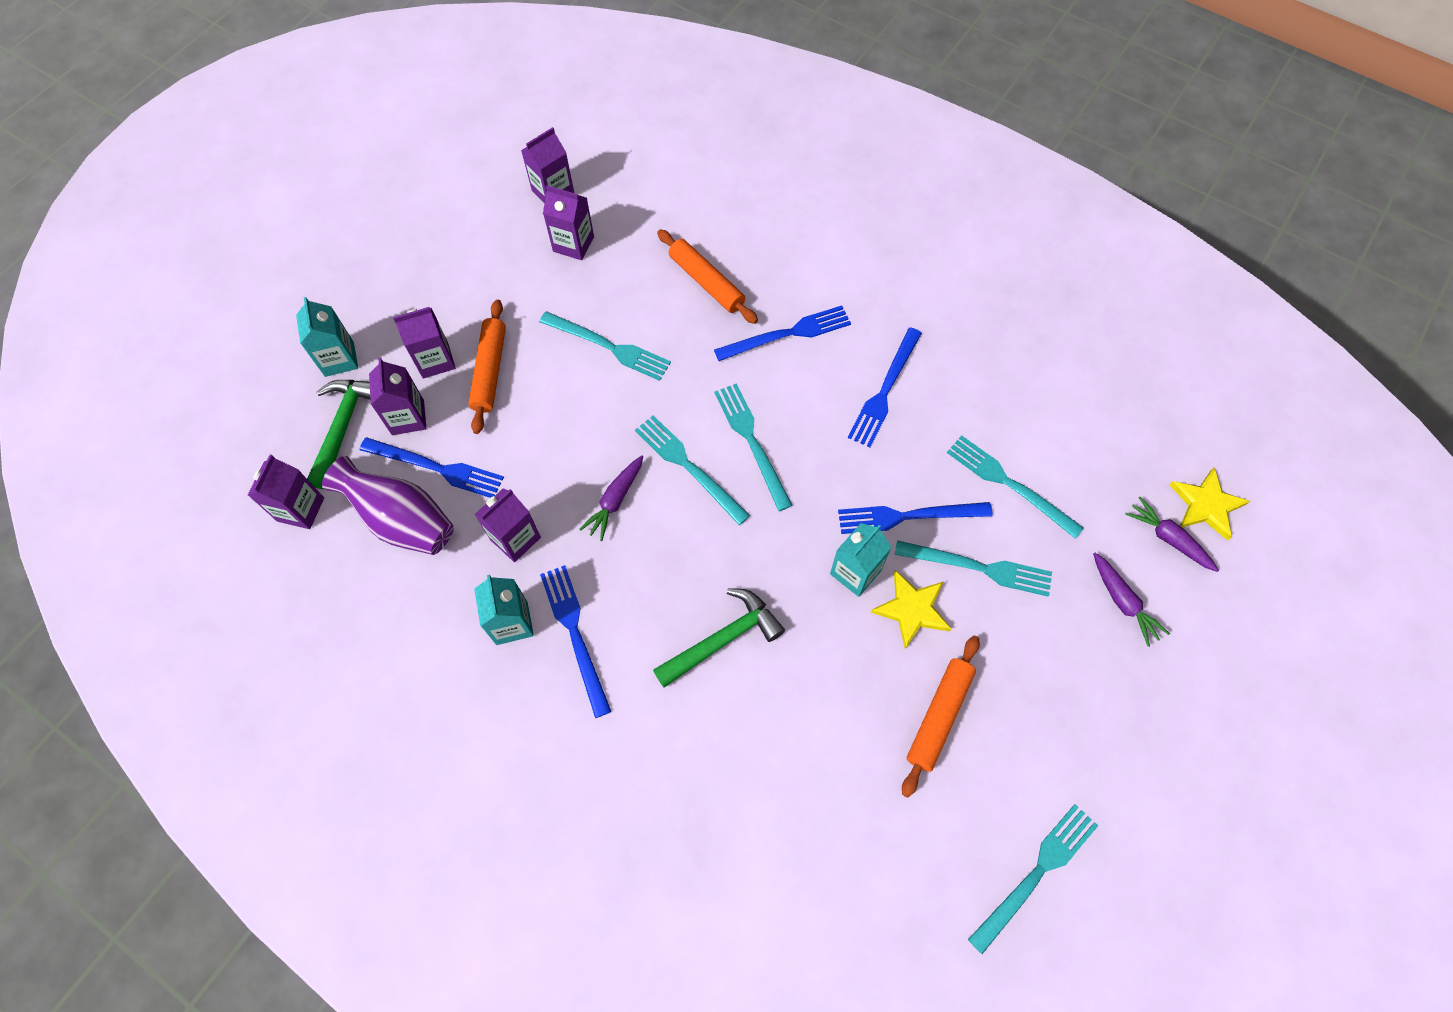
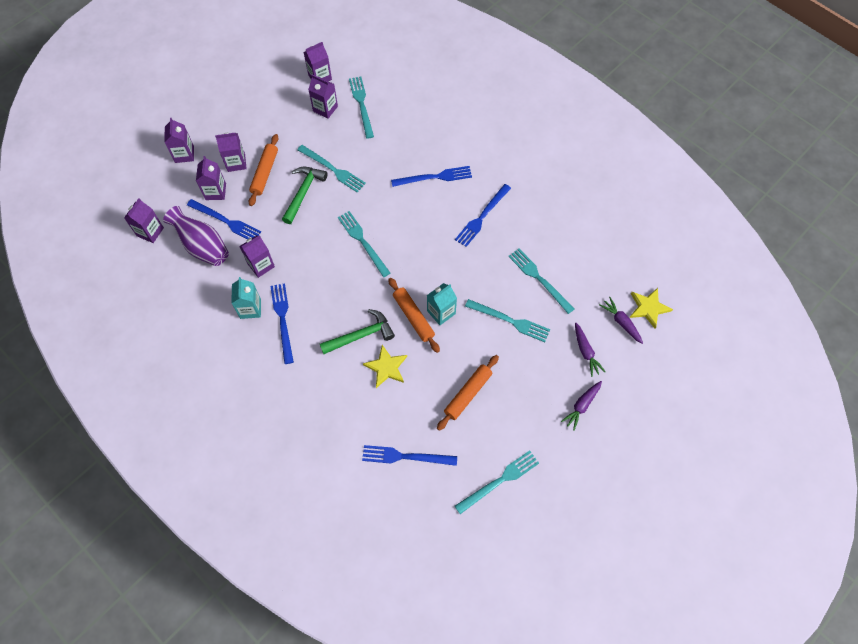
camera: 10 degrees right, 0 degrees up
turquoise carton [296,297,358,377] -> purple carton [164,118,194,163]
green hammer [307,380,371,489] -> green hammer moved to [282,167,328,224]
purple carrot [579,455,643,541] -> purple carrot moved to [561,381,602,431]
orange rolling pin [657,229,758,324] -> orange rolling pin moved to [388,278,440,353]
turquoise fork [714,384,793,511] -> turquoise fork moved to [349,76,374,139]
blue fork [838,502,993,534] -> blue fork moved to [362,445,457,466]
yellow star [871,570,951,649] -> yellow star moved to [363,345,407,388]

